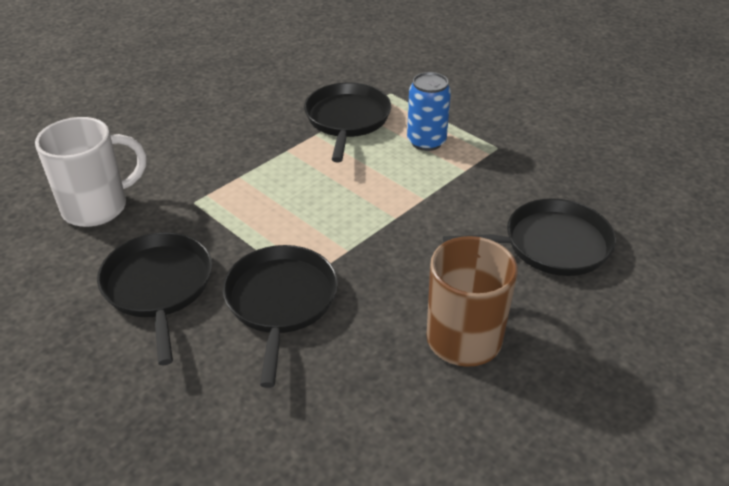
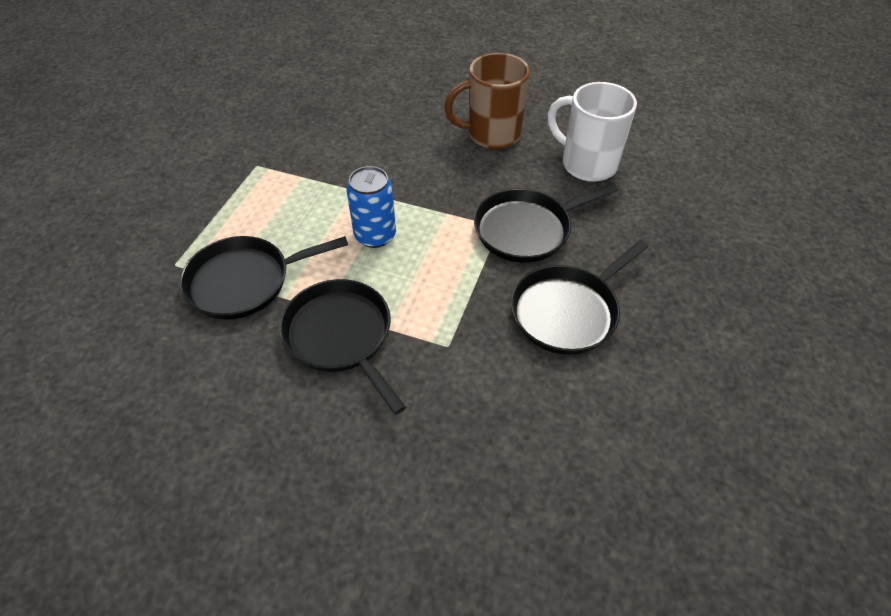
camera: 115 degrees left, 10 degrees up
white mug [35,117,147,227] -> white mug moved to [548,82,637,182]
blue can [407,72,451,151] -> blue can moved to [346,166,396,248]
black pan [443,198,616,276] -> black pan moved to [279,279,406,415]

